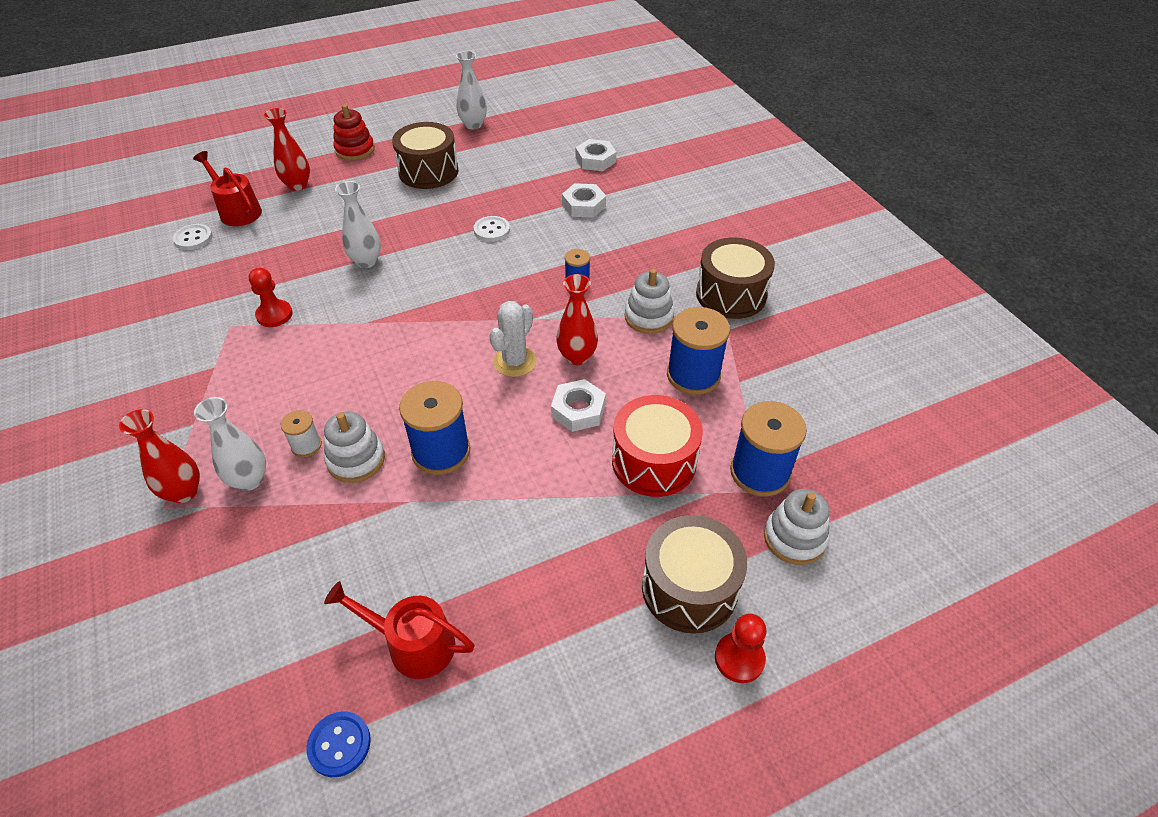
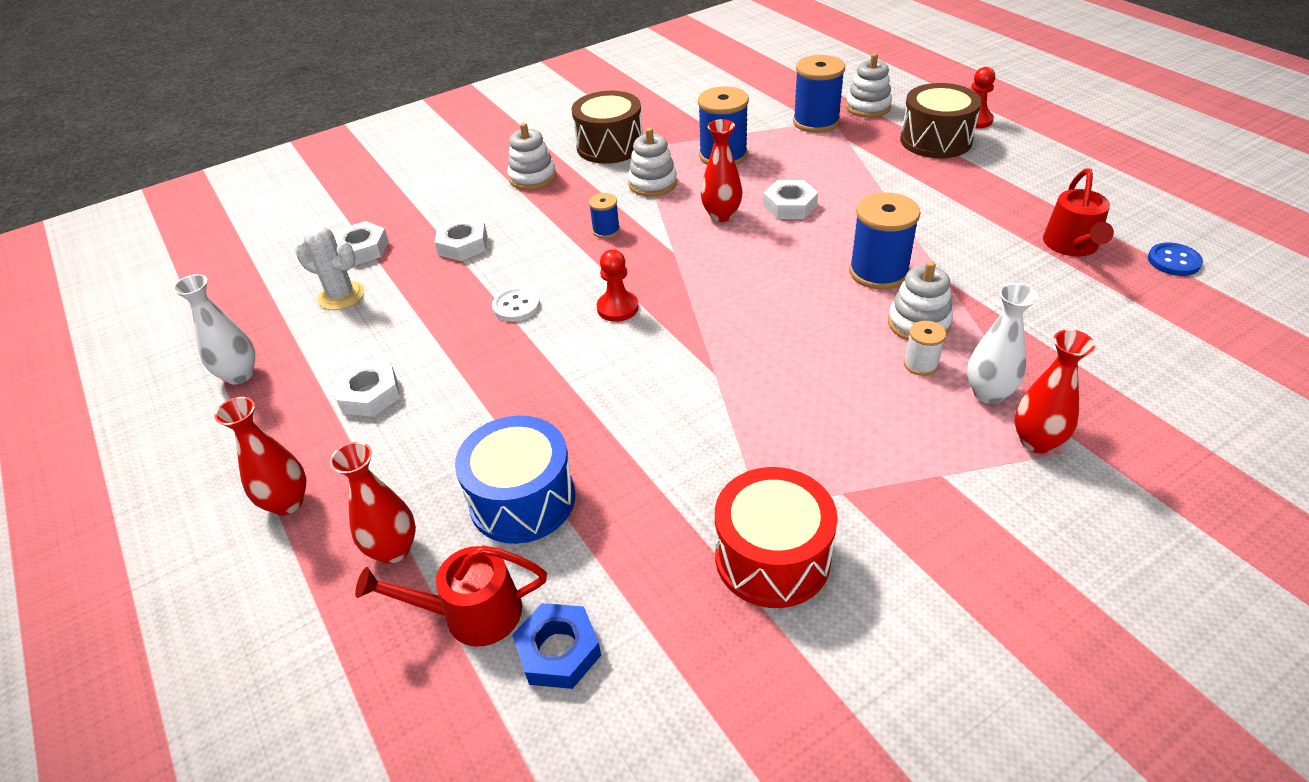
camera: 95 degrees left, 5 degrees down
white button [173,224,213,250] -> blue nut [512,603,601,689]
red watering can [193,151,262,226] -> red watering can turned 45 degrees clockwise [355,545,547,647]
red pawn [249,268,293,327] -> red pawn moved to [597,249,639,322]
red stacking toy [333,104,375,161] -> red vase [214,397,306,515]
white vase [335,181,381,268] -> none
brown drum [392,122,458,189] -> white nut [334,361,400,417]
white cactus [489,301,537,377] -> white cactus moved to [295,224,365,310]
red drum [612,395,703,497] -> red drum moved to [715,467,838,608]
none -> blue drum [455,415,575,544]
none -> white stacking toy [507,123,556,190]

